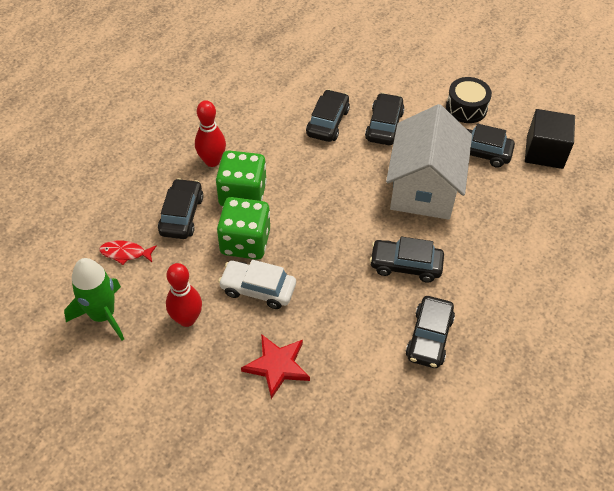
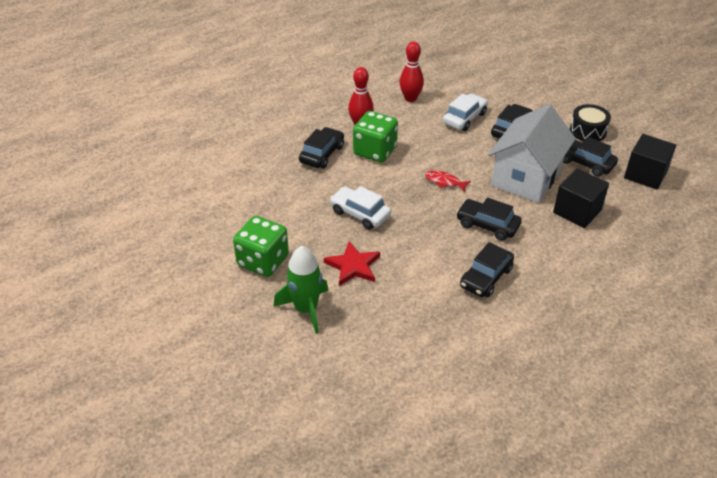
camera: 20 degrees right, 10 degrees down
green rocket [64,258,124,340] -> green rocket moved to [274,246,329,334]
red fish [99,240,157,265] -> red fish moved to [425,170,471,191]
red bowling pin [166,263,202,327] -> red bowling pin moved to [400,41,424,102]
green dice [217,197,270,260] -> green dice moved to [233,216,289,277]
black car [306,89,350,142] -> white car [443,94,488,131]
none -> black cube [553,168,609,228]

